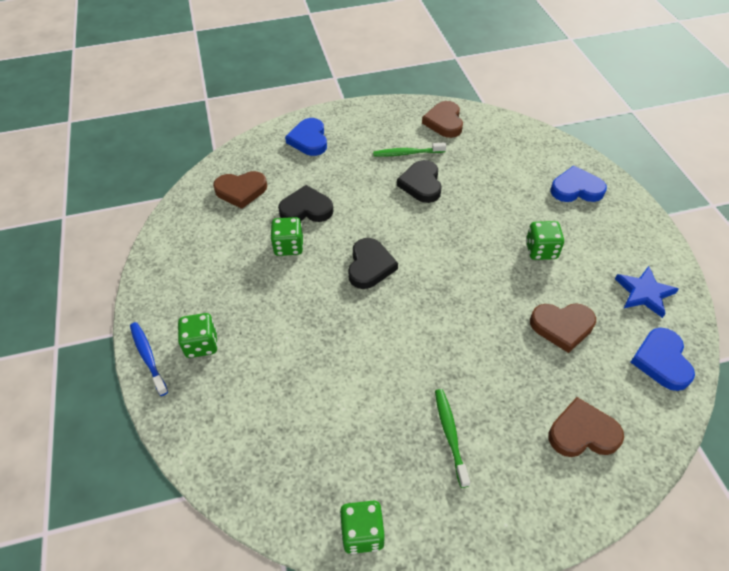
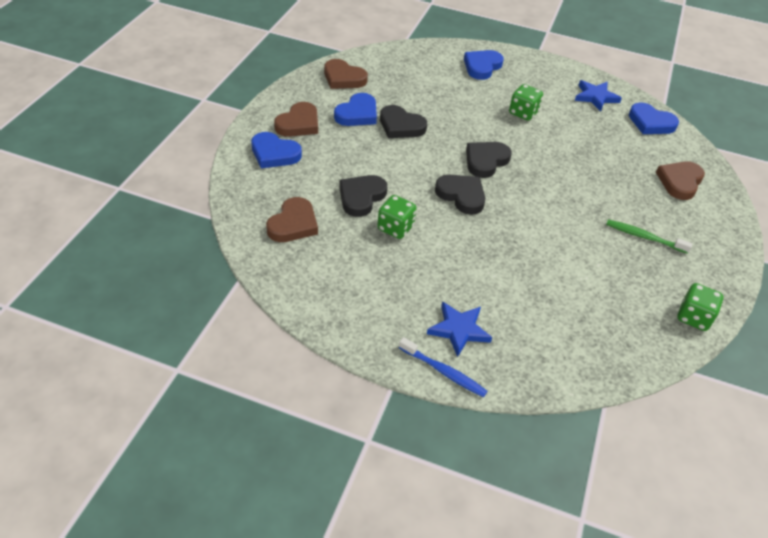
camera: 60 degrees left, 5 degrees down
blue toothbrush [130,322,168,396] -> blue toothbrush turned 150 degrees counterclockwise [399,337,488,397]
green dice [178,313,218,358] -> blue star [427,302,492,357]
green toothbrush [373,142,446,157] -> blue heart [334,93,377,126]
brown heart [530,303,596,353] -> brown heart moved to [274,102,318,137]
none -> black heart [466,142,512,178]

